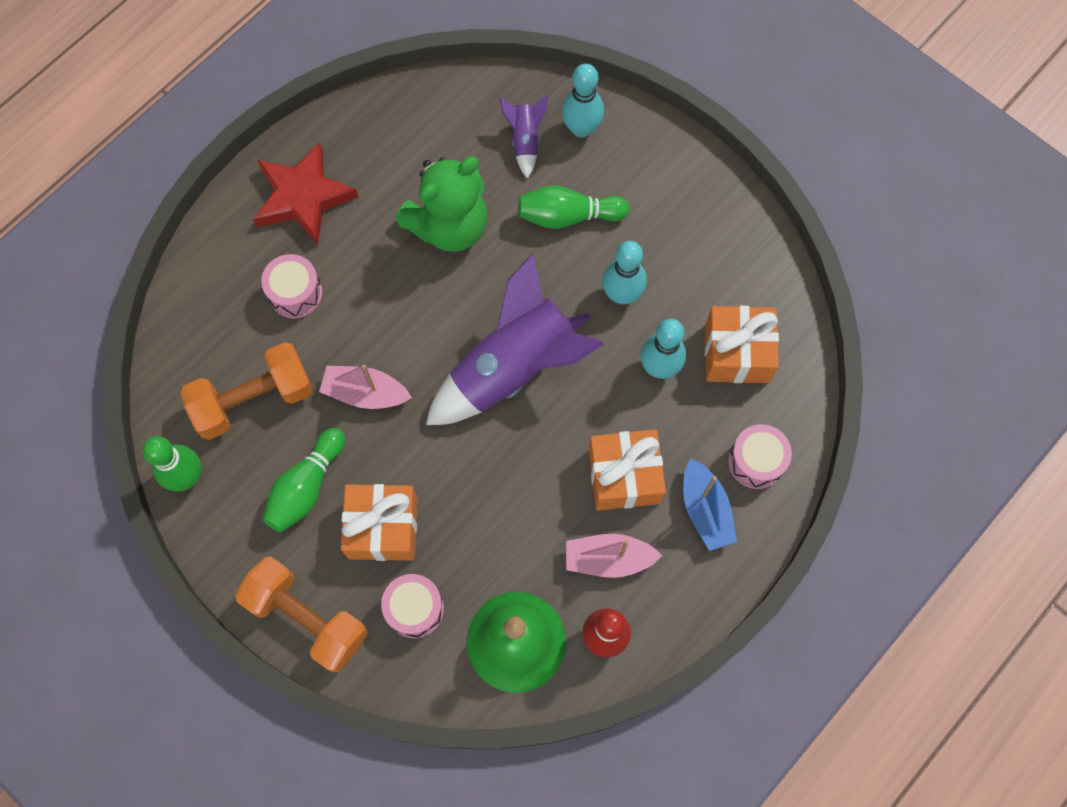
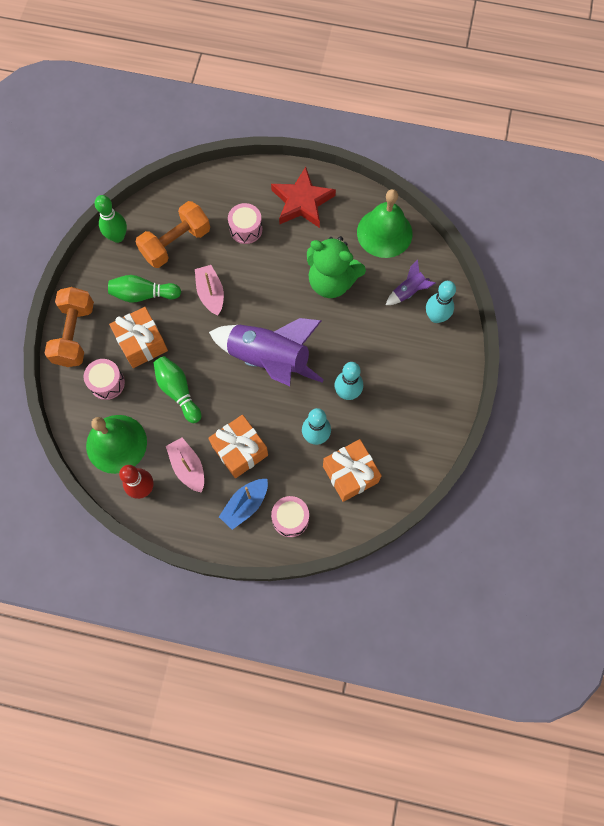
camera: 60 degrees right, 0 degrees up
orange dumbbell [180,342,313,440] -> orange dumbbell turned 75 degrees counterclockwise [136,201,210,268]
green bowling pin [518,185,629,229] -> green bowling pin moved to [153,356,201,423]
none -> green bell [357,189,412,258]

